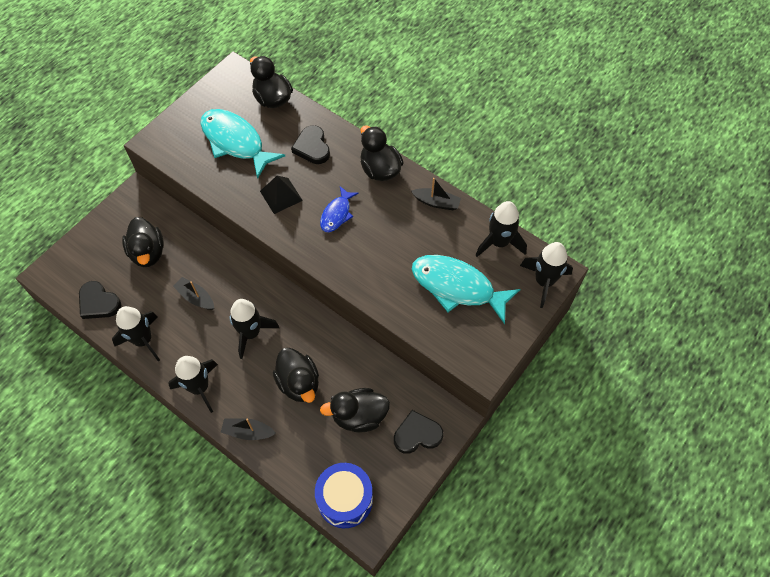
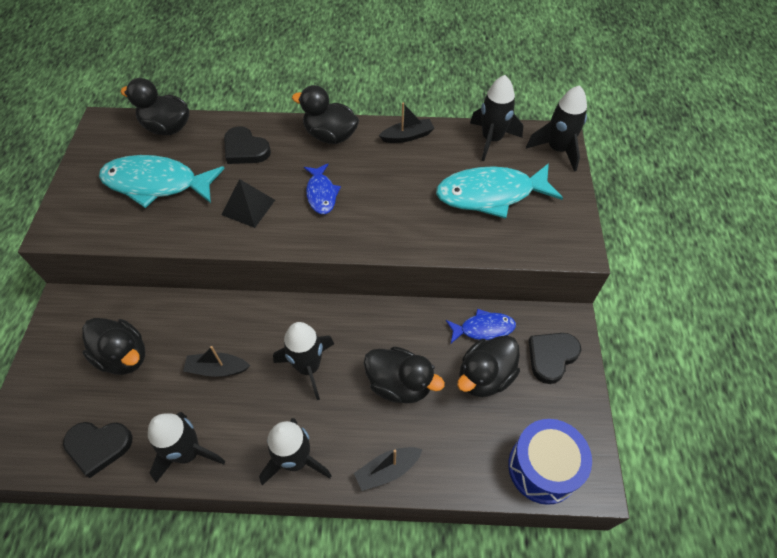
camera: 35 degrees left, 5 degrees down
none -> blue fish [446,309,516,343]

